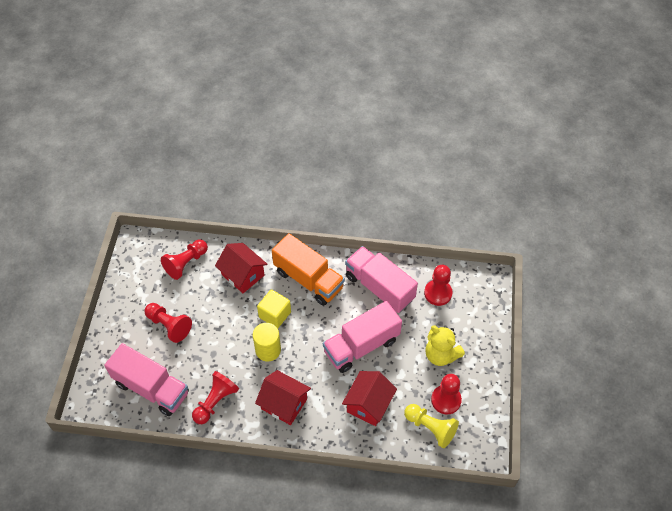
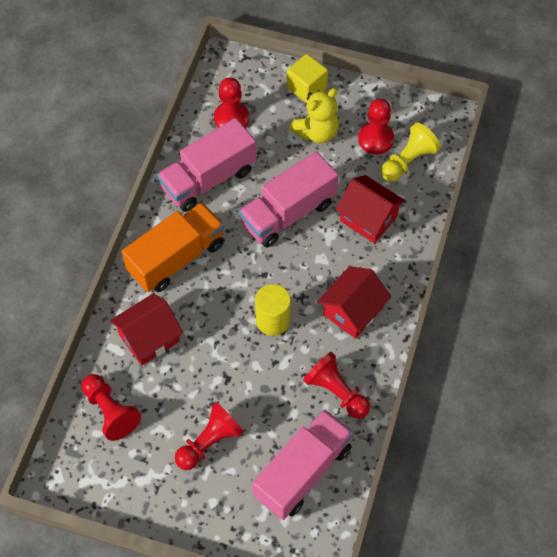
camera: 80 degrees left, 5 degrees up
yellow cube [257,289,291,328] -> yellow cube moved to [287,54,328,103]
pink truck [323,301,402,373] -> pink truck turned 75 degrees clockwise [239,151,338,247]

